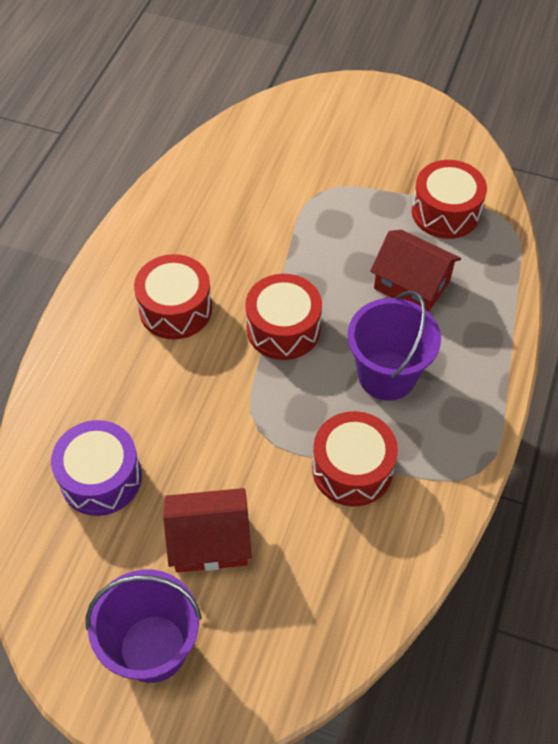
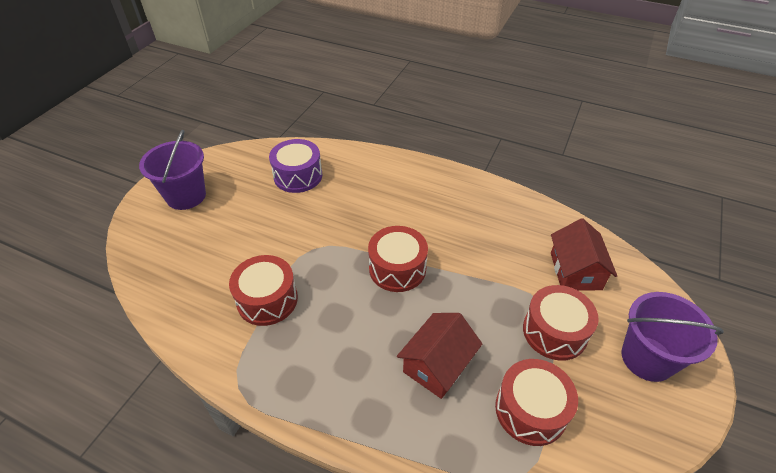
camera: 95 degrees right, 10 degrees down
red drum [134,254,212,339] -> red drum moved to [523,285,599,361]
red house [163,488,252,573] -> red house moved to [551,218,617,291]
purple bucket [348,291,441,400] -> purple bucket moved to [622,292,724,382]

